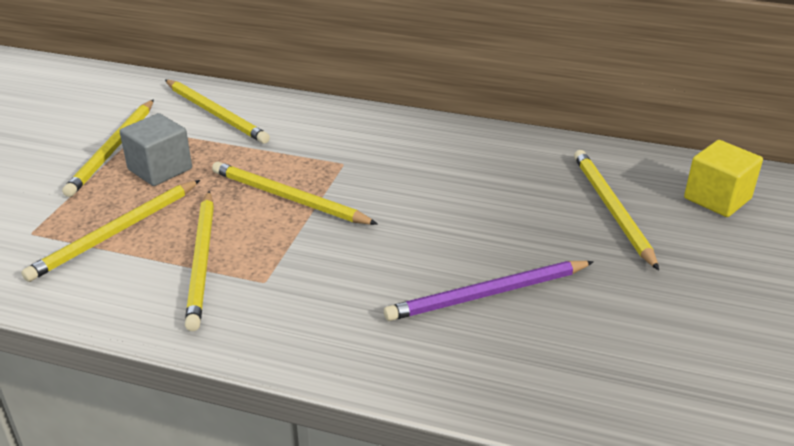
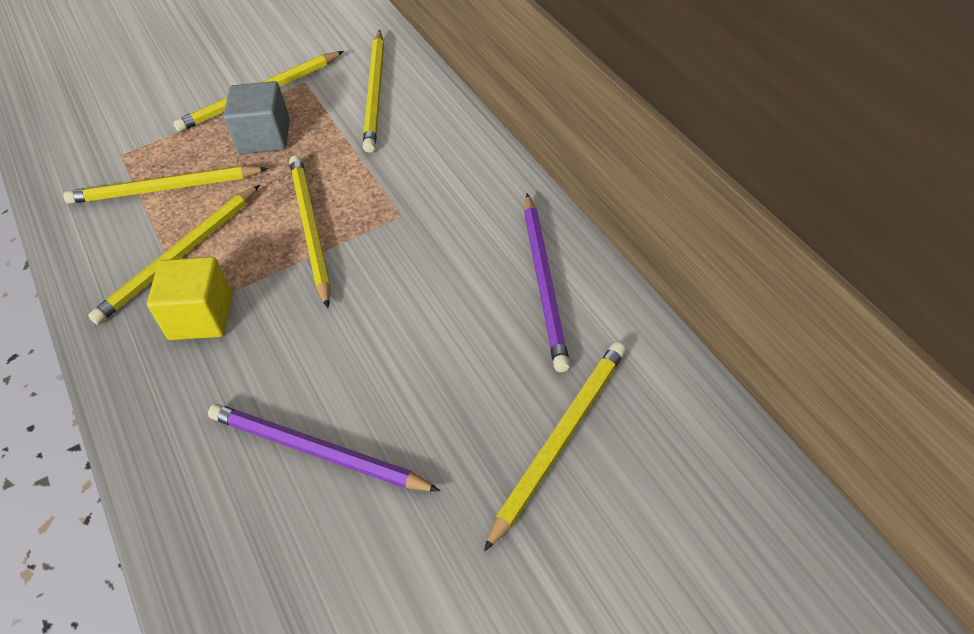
camera: 50 degrees right, 15 degrees up
yellow cube [684,140,763,217] -> yellow cube moved to [147,257,232,340]
none -> purple pencil [524,194,570,372]

